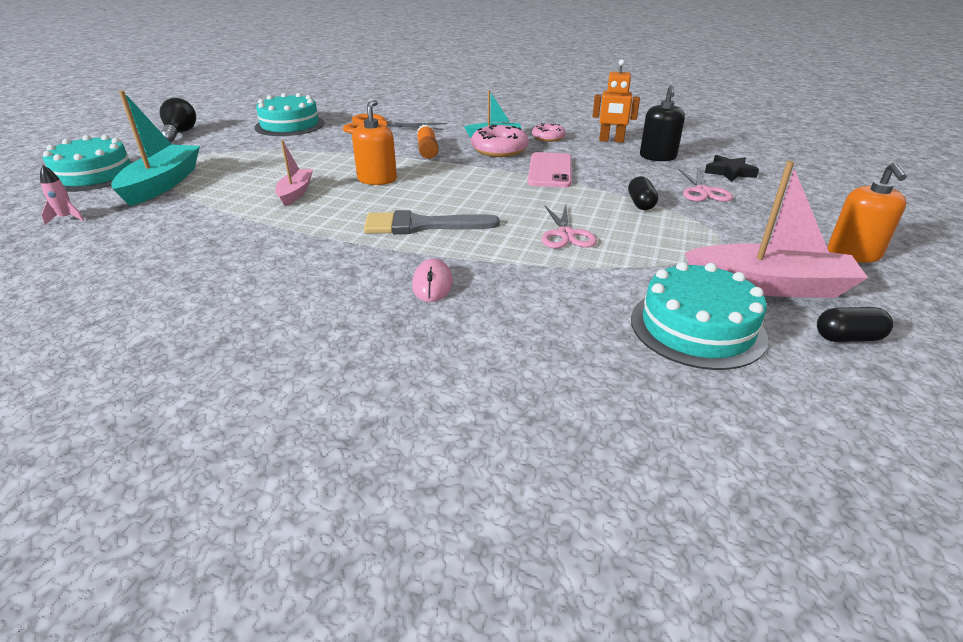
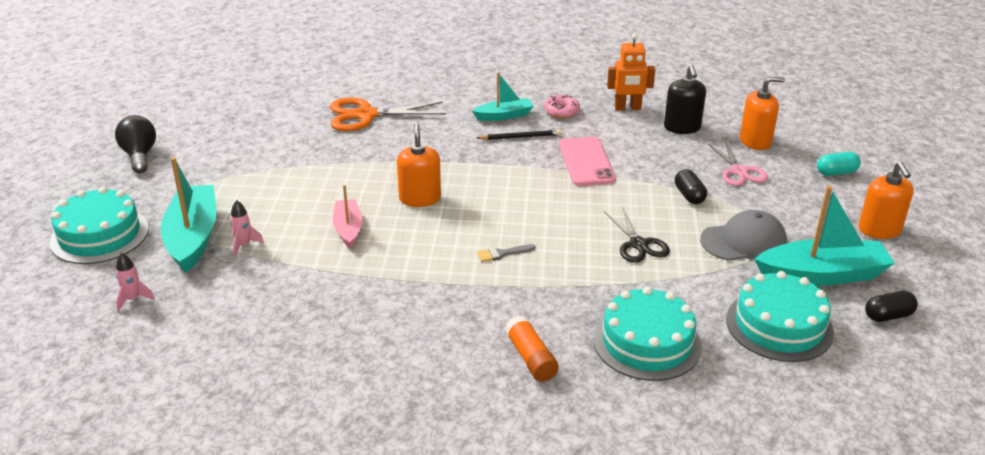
camera: 15 degrees left, 0 degrees up
turquoise cake [255,93,325,136] -> turquoise cake moved to [593,287,702,381]
grey brush [364,210,500,234] -> grey brush [477,244,536,262], size x0.46
pink mouse [412,258,453,302] -> none
orange glue stick [417,124,439,159] -> orange glue stick moved to [505,315,559,382]
pink donut [471,124,529,157] -> black pencil [477,130,561,140]
pink scissors [541,205,597,248] -> black scissors [604,207,670,263]
pink boat [685,161,868,298] -> turquoise boat [754,186,895,286]
black star [705,155,759,182] -> orange soap dispenser [740,76,785,150]
none -> pink rocket [230,200,264,257]
none -> grey cap [700,210,787,261]
none -> turquoise capsule [817,152,861,176]

